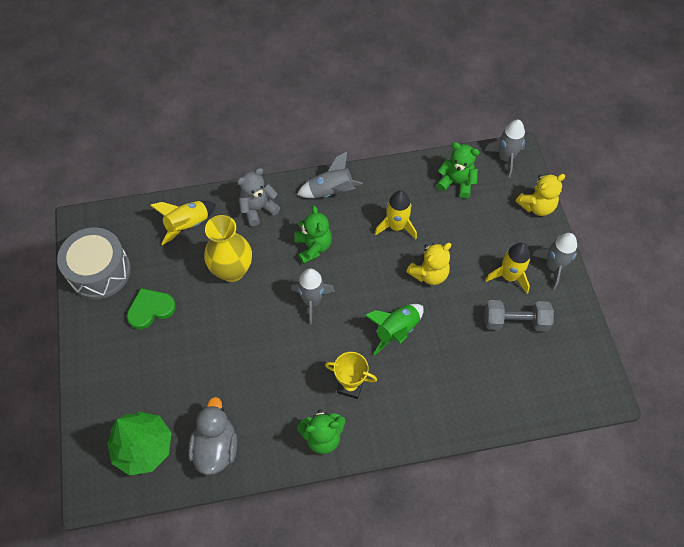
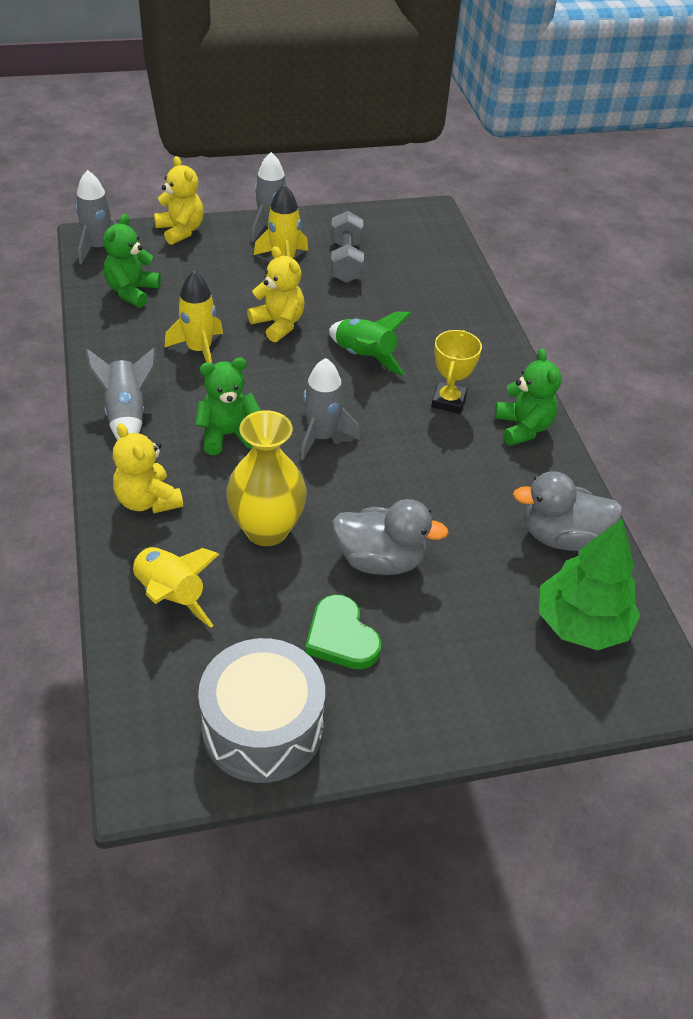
camera: 95 degrees left, 15 degrees down
grey teddy bear [237,168,280,226] -> yellow teddy bear [113,423,183,513]
none -> grey duck [332,499,449,575]

